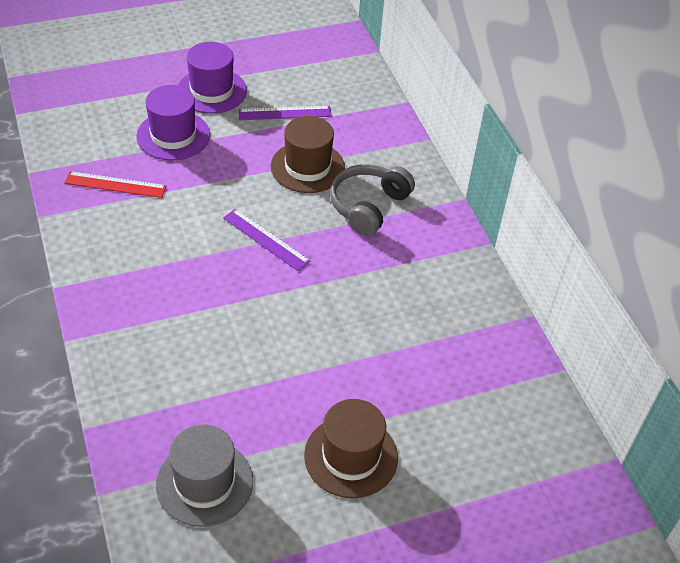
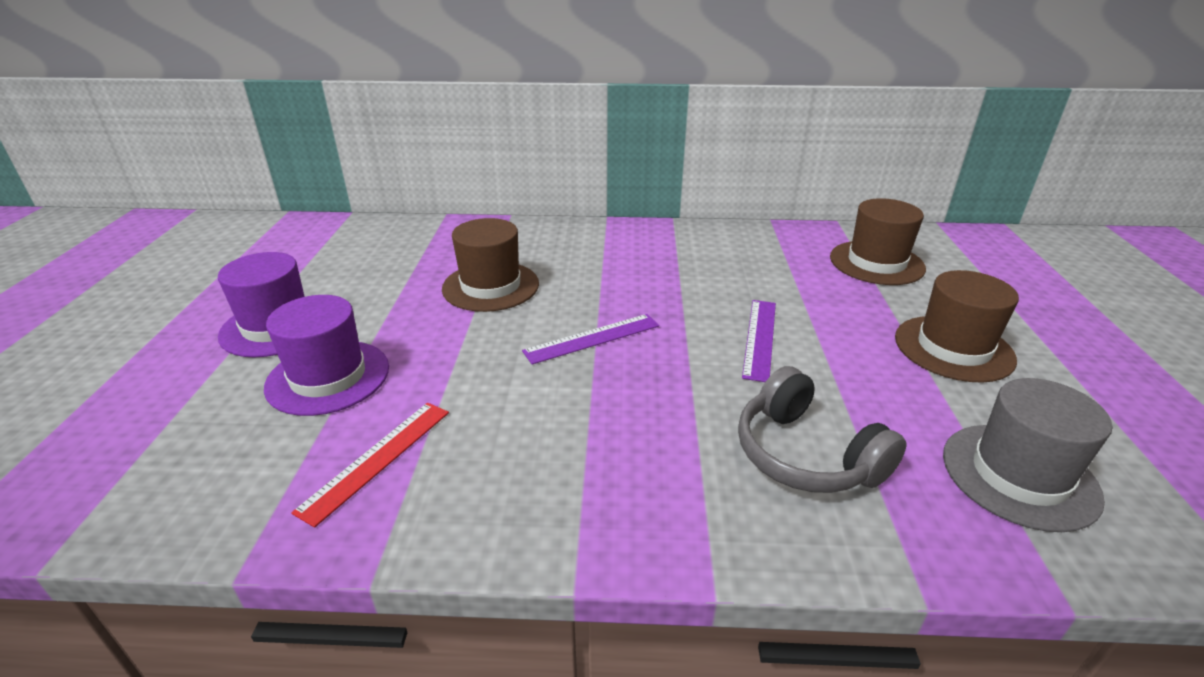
camera: 65 degrees left, 15 degrees down
purple ruler [238,106,332,120] -> purple ruler moved to [742,300,776,382]
grey headphones [330,164,415,236] -> grey headphones moved to [738,366,906,493]
none -> brown hat [830,198,926,285]

